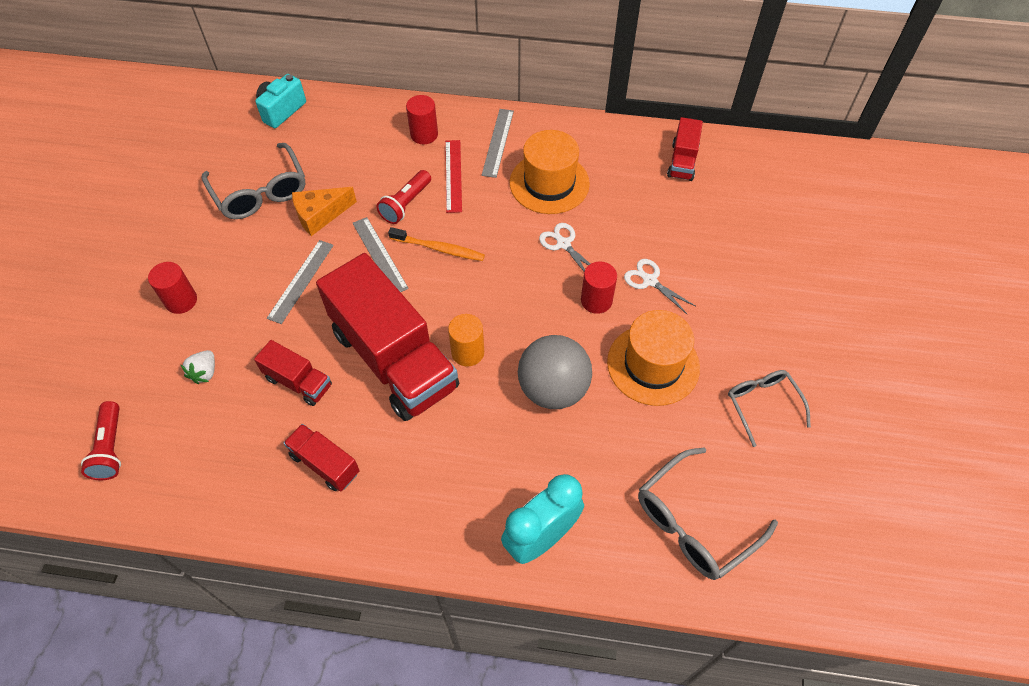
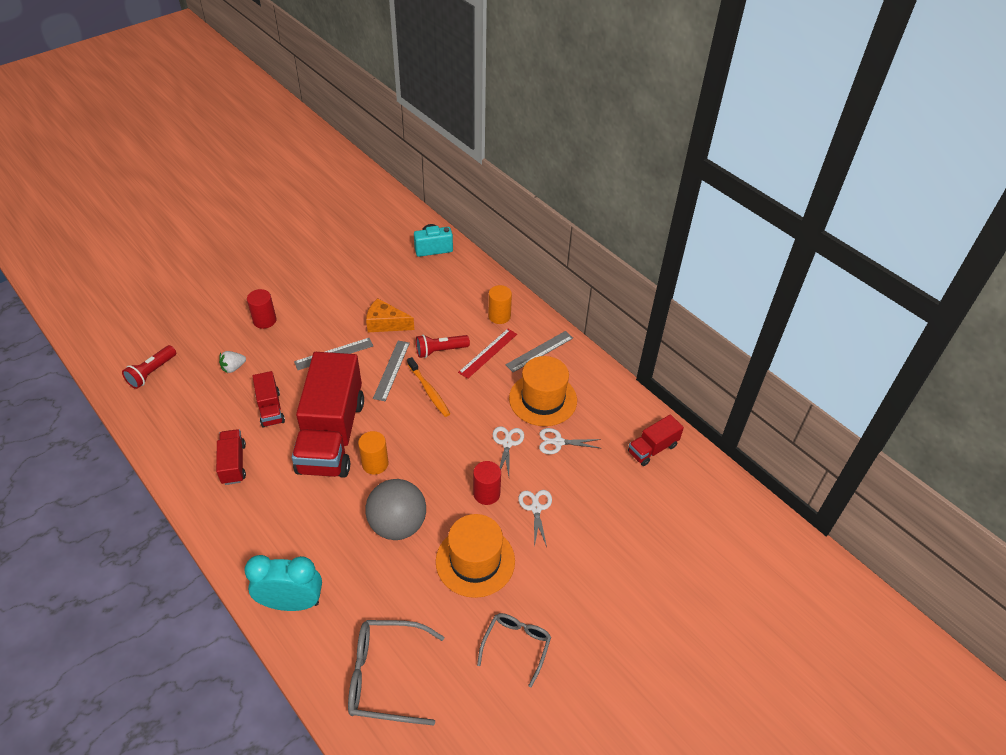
camera: 40 degrees right, 10 degrees down
grey glasses [202,143,305,219] -> none
red cylinder [406,95,438,144] -> orange cylinder [488,285,512,324]
none -> white scissors [539,428,601,454]

